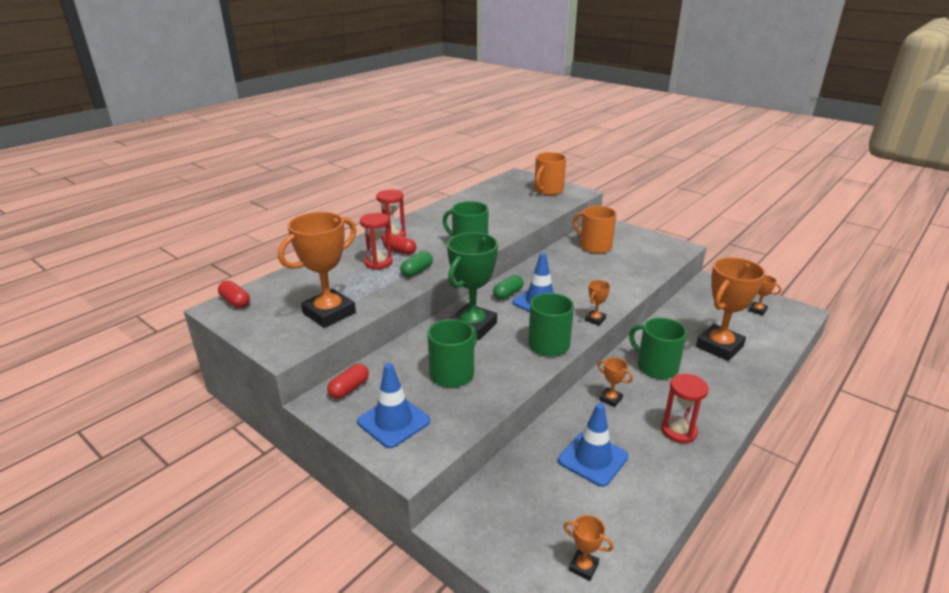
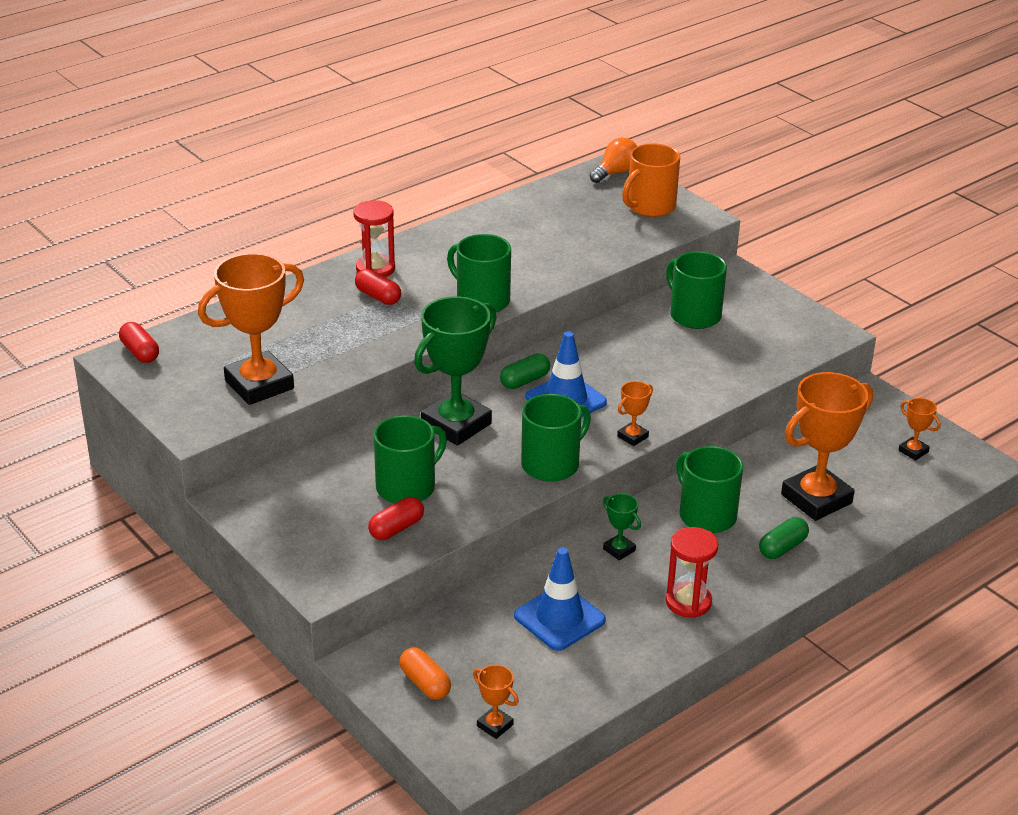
camera: 10 degrees right, 5 degrees up
red capsule [327,364,369,399] -> red capsule moved to [368,497,424,540]
blue traffic cone [357,363,430,448] -> none
red hourglass [360,213,393,270] -> none
green capsule [400,251,433,277] -> green capsule moved to [759,517,809,559]
orange mug [573,206,617,254] -> green mug [666,251,727,329]
orange trophy [597,357,633,407] -> green trophy [603,493,641,561]
none -> orange capsule [399,647,451,700]
none -> orange light bulb [590,137,637,183]

